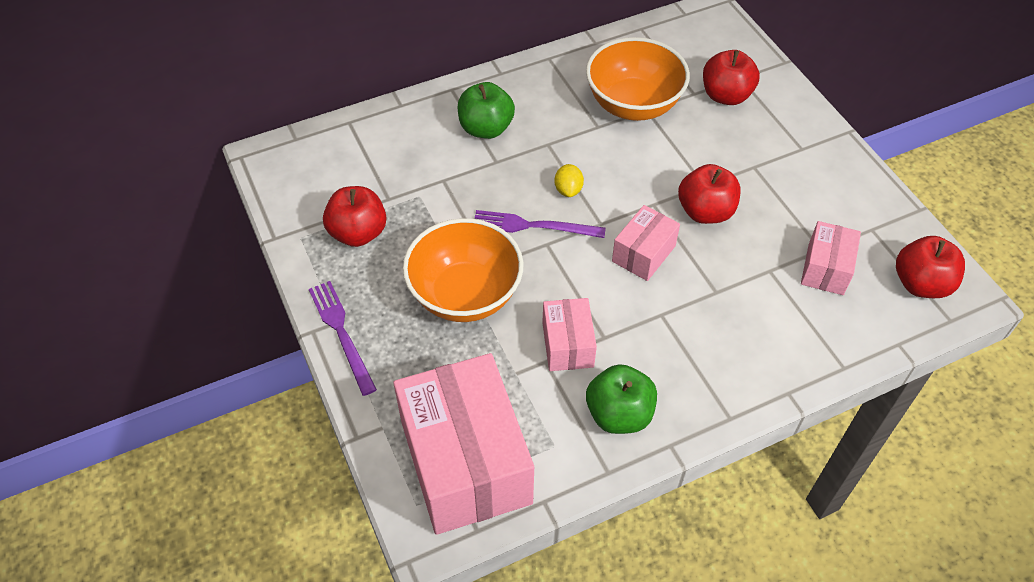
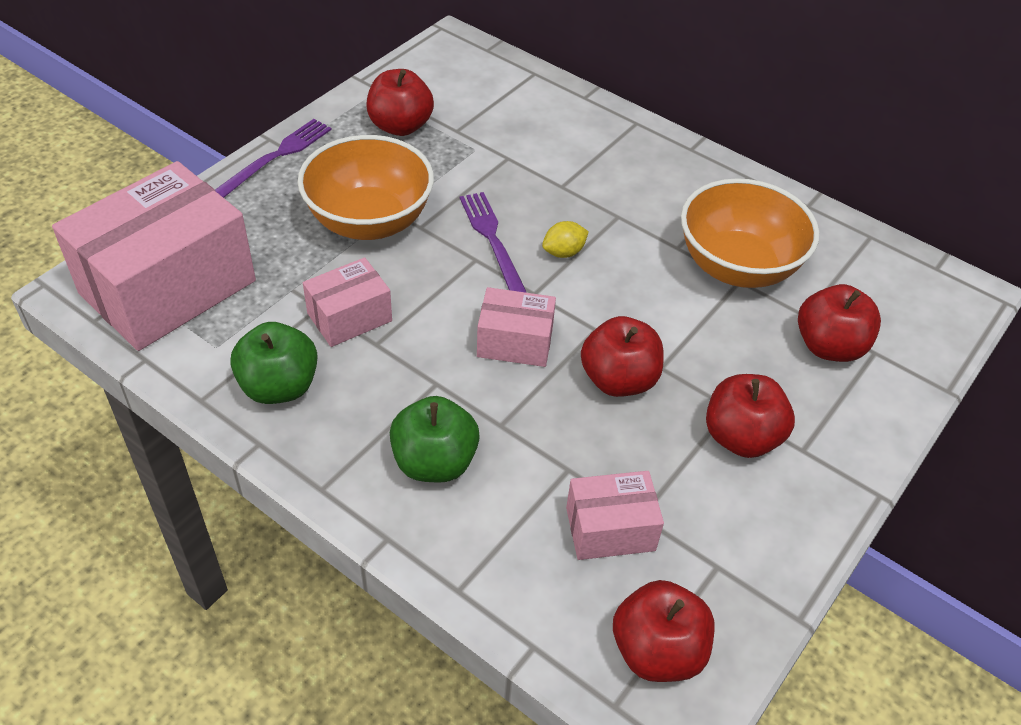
camera: 60 degrees right, 5 degrees down
green apple [458,82,515,139] -> green apple moved to [390,396,480,483]
none -> red apple [706,374,795,458]

